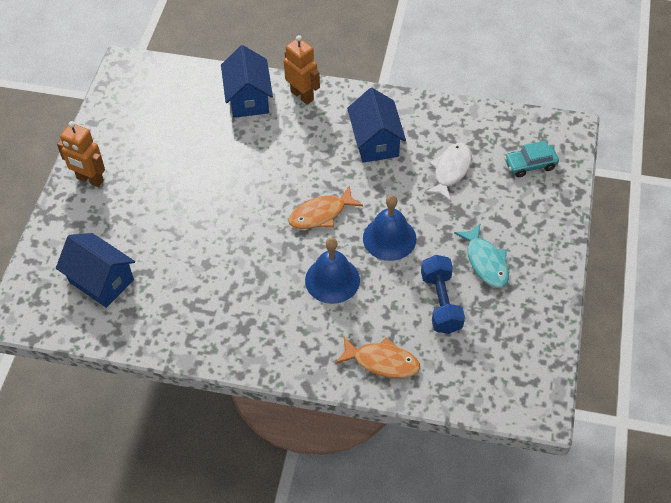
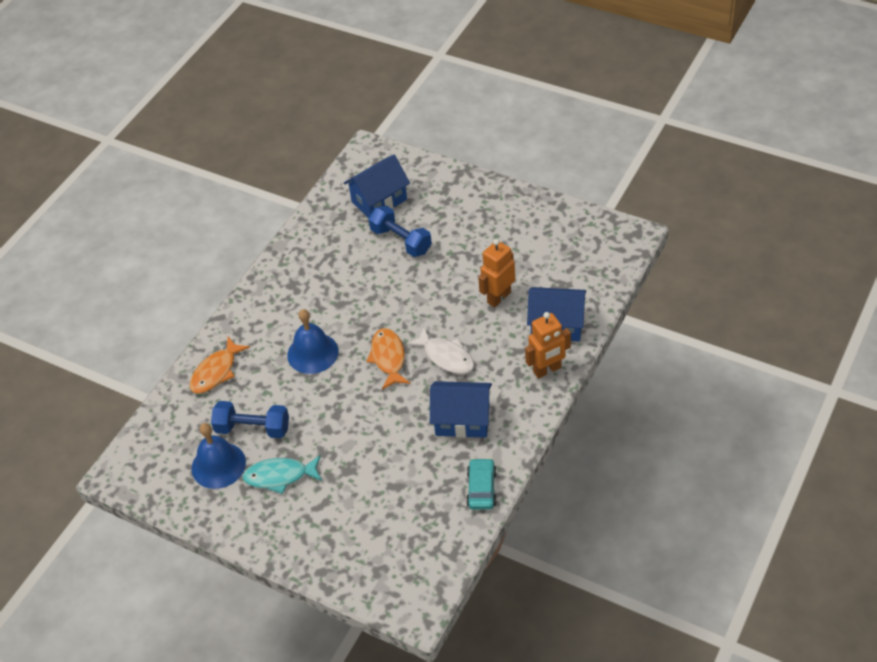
camera: 110 degrees right, 5 degrees down
orange robot [57,121,105,187] -> orange robot moved to [478,239,515,307]
blue bell [363,195,417,261] -> blue bell moved to [192,423,246,489]
white fish [424,143,472,202] -> white fish moved to [406,326,474,374]
turquoise car [504,141,559,177] -> turquoise car moved to [466,458,497,510]
none -> blue dumbbell [368,205,432,257]

